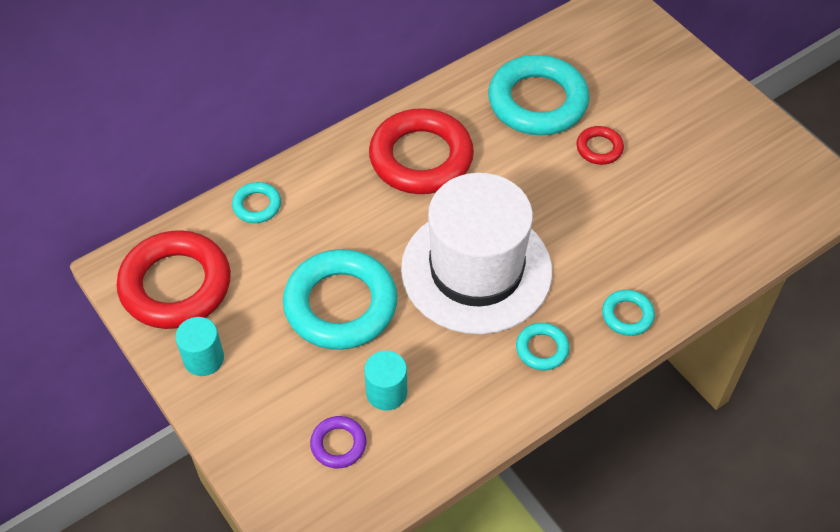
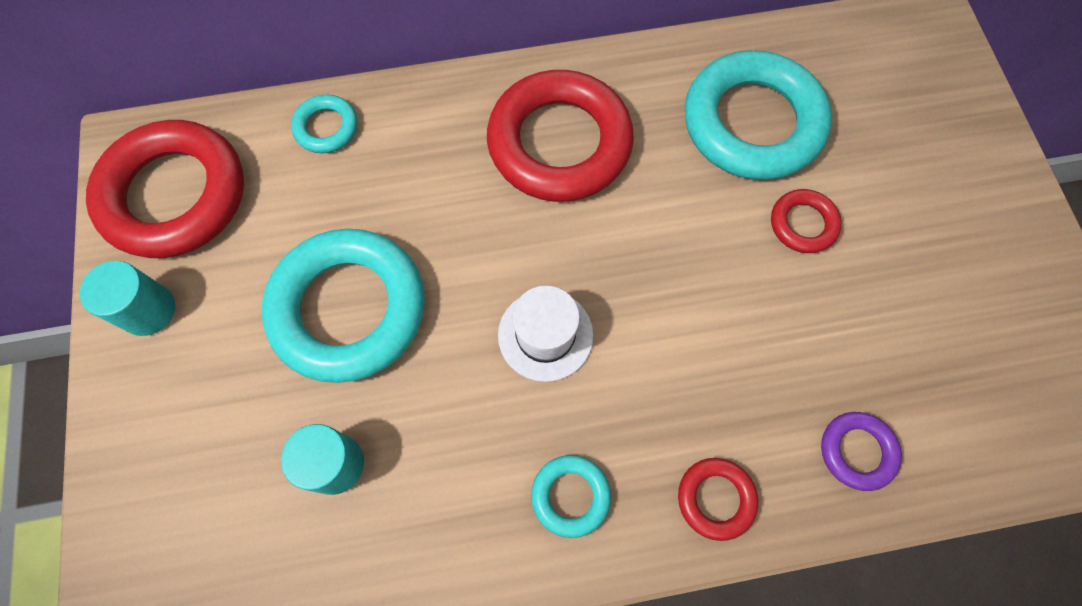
camera: 25 degrees right, 15 degrees up
purple ring [310,416,366,468] -> purple ring moved to [821,412,902,491]
white hat [401,173,552,334] -> white hat [498,286,593,382], size x0.44
turquoise ring [602,290,655,336] -> red ring [678,458,758,541]

